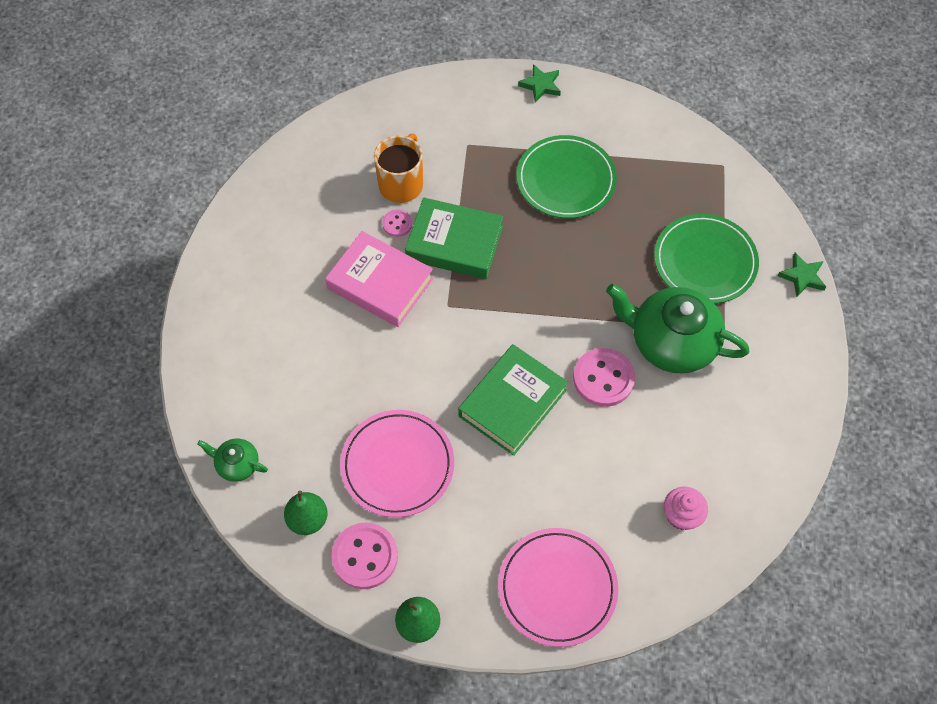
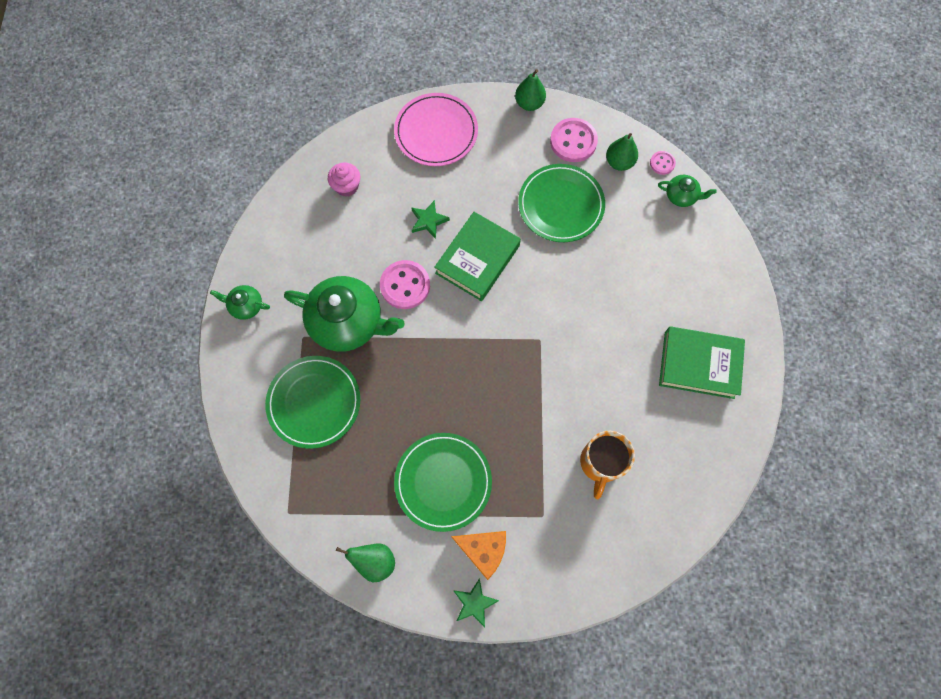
camera: 175 degrees right, 10 degrees up
pink book [325,231,433,327] -> none
pink plate [340,410,454,517] -> green plate [518,164,605,242]
pink button [382,209,412,237] -> pink button moved to [650,151,676,175]
green book [405,197,503,279] -> green book moved to [659,326,745,399]
green star [778,253,826,297] -> green star moved to [411,200,450,239]
none -> green teapot [210,285,270,320]
none -> green pear [336,544,395,582]
none -> orange cheese [451,531,506,580]

